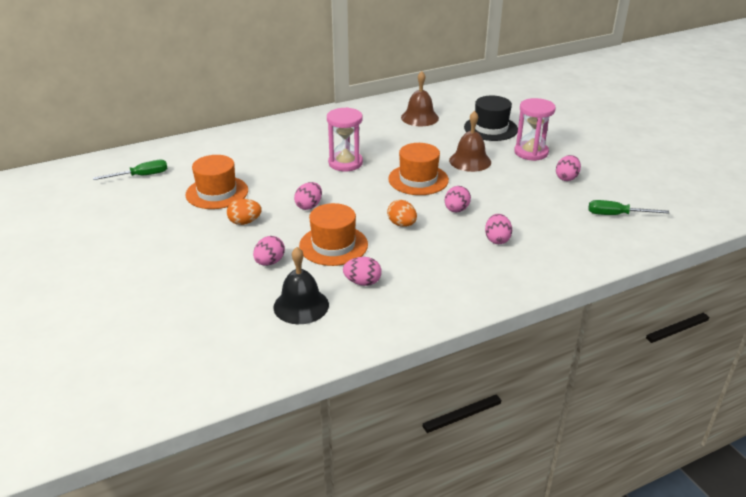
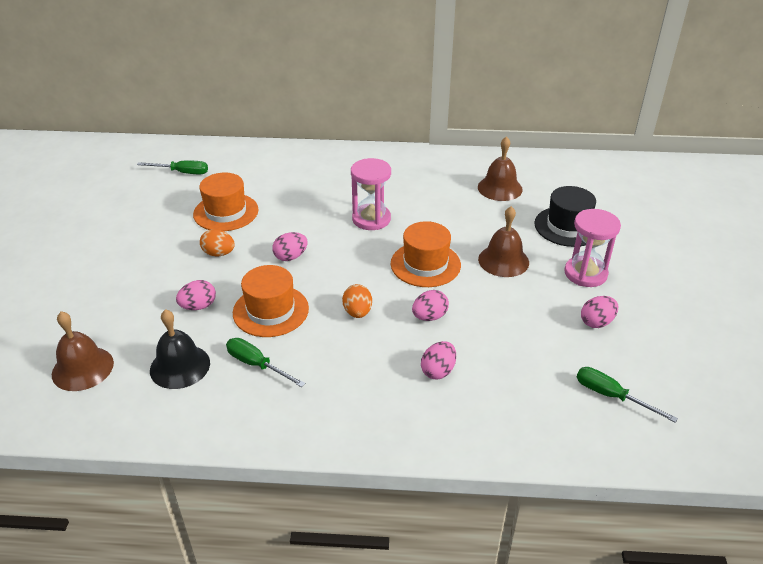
camera: 30 degrees right, 5 degrees up
pink egg [343,257,382,286] -> green screwdriver [226,338,305,387]
none -> brown bell [52,311,114,391]

